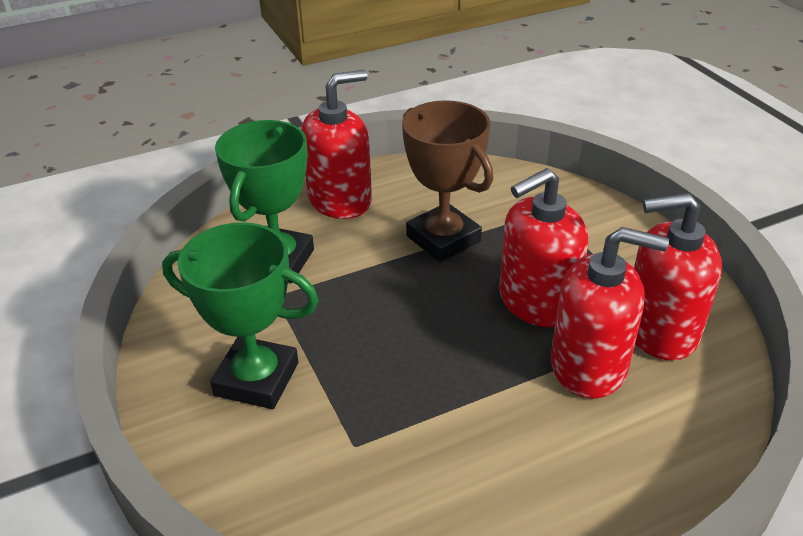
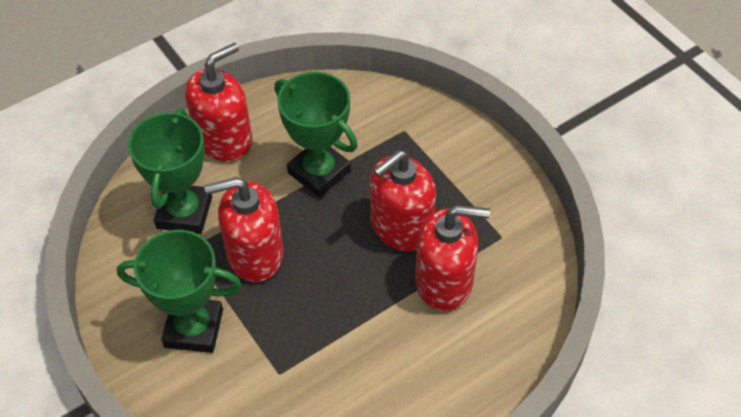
camera: 10 degrees left, 15 degrees up
brown trophy [402,100,493,262] -> green trophy [275,72,358,197]
red soap dispenser [634,193,722,361] -> red soap dispenser moved to [204,177,284,282]

